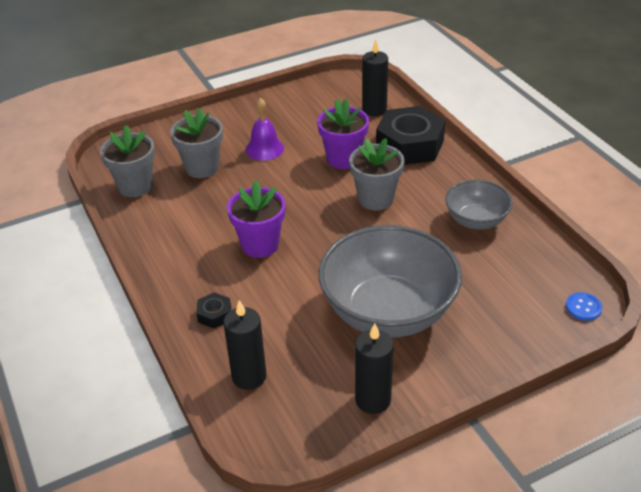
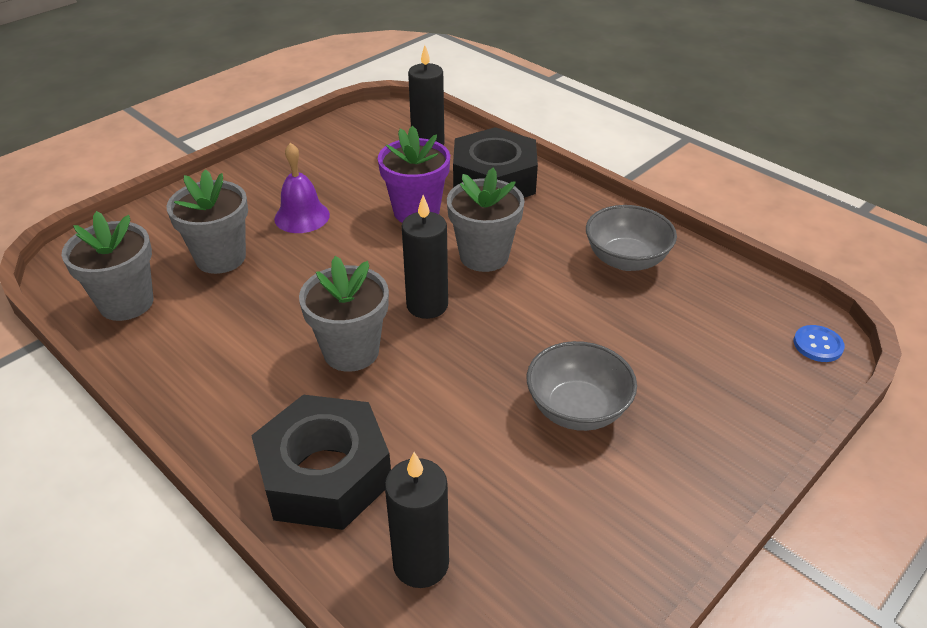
camera: 20 degrees left, 0 degrees up
black nut [196,292,231,329] -> black nut [251,395,391,530], size x2.32
purple flower pot [227,180,285,258] -> grey flower pot [299,256,389,372]
grey bowl [319,225,462,338] -> grey bowl [527,341,637,431], size x0.53
black candle [355,323,394,414] -> black candle moved to [402,195,448,319]

